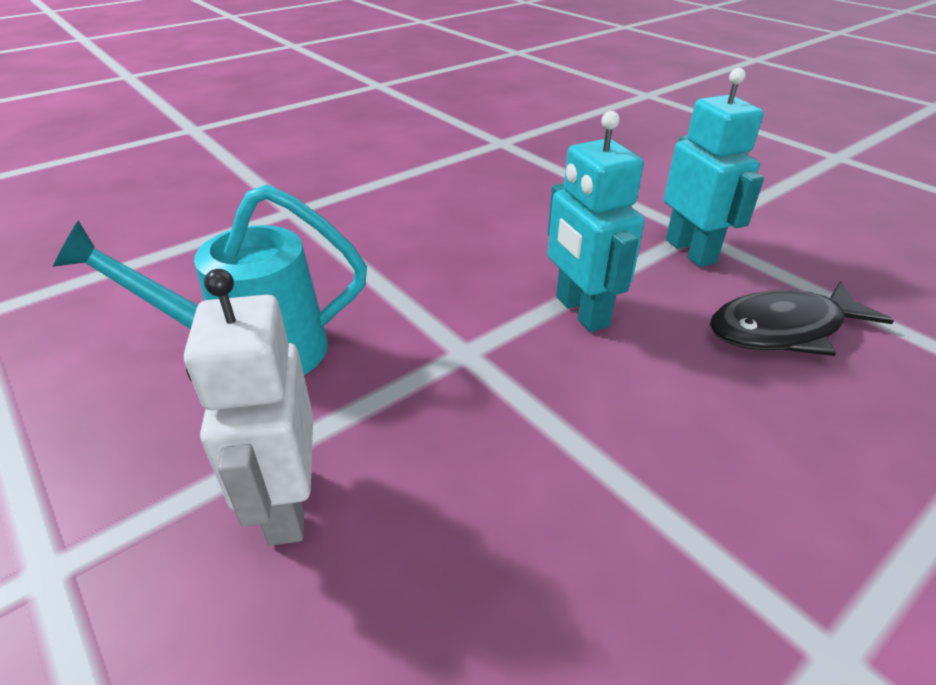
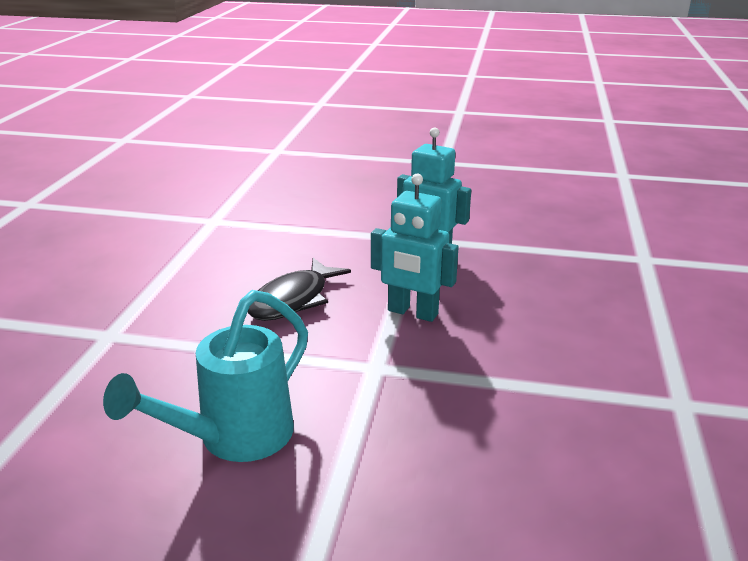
camera: 40 degrees left, 10 degrees down
white robot [184,269,313,546] -> none
black fish [710,281,894,356] -> black fish moved to [248,258,351,321]

